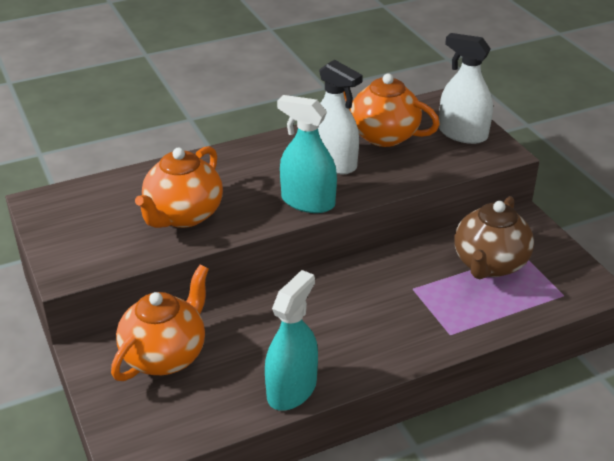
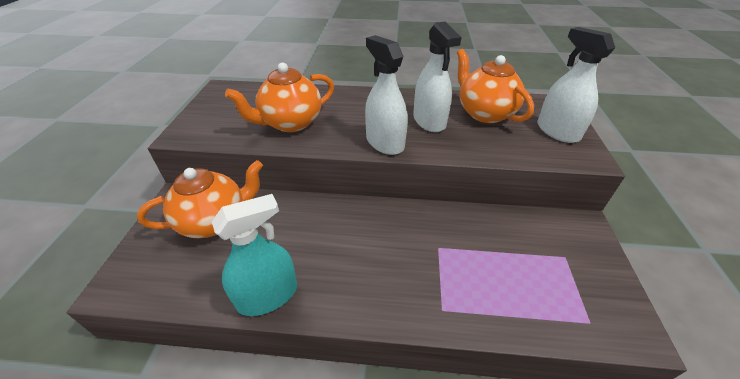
camera: 30 degrees right, 5 degrees up
turquoise spray bottle [277,95,337,213] -> white spray bottle [365,35,408,155]
brown teapot [454,196,534,279] -> none

